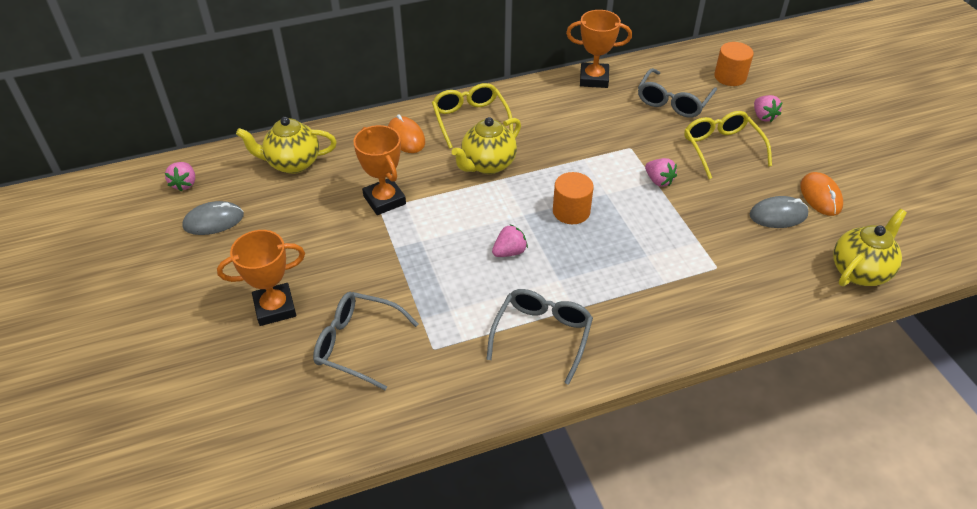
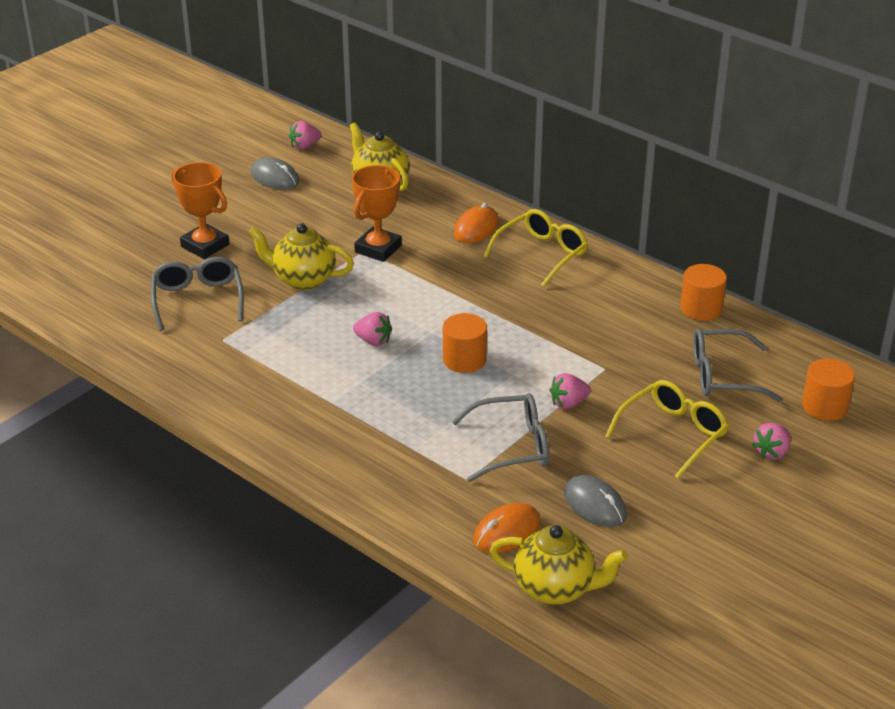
camera: 60 degrees right, 10 degrees down
yellow teapot [452,117,521,174] -> yellow teapot moved to [248,223,354,290]
grey glasses [486,289,593,385] -> grey glasses moved to [452,393,549,482]
orange trophy [566,10,632,88] -> orange cylinder [680,264,727,321]
pink strawberry [645,158,677,187] -> pink strawberry turned 45 degrees clockwise [550,373,591,409]
orange mouse [800,172,843,216] -> orange mouse moved to [473,503,541,553]

